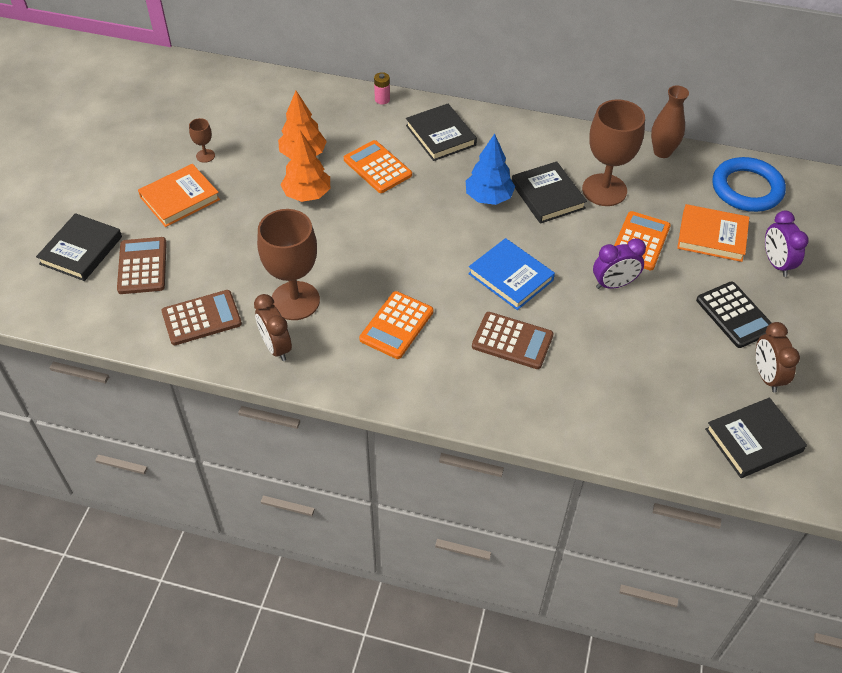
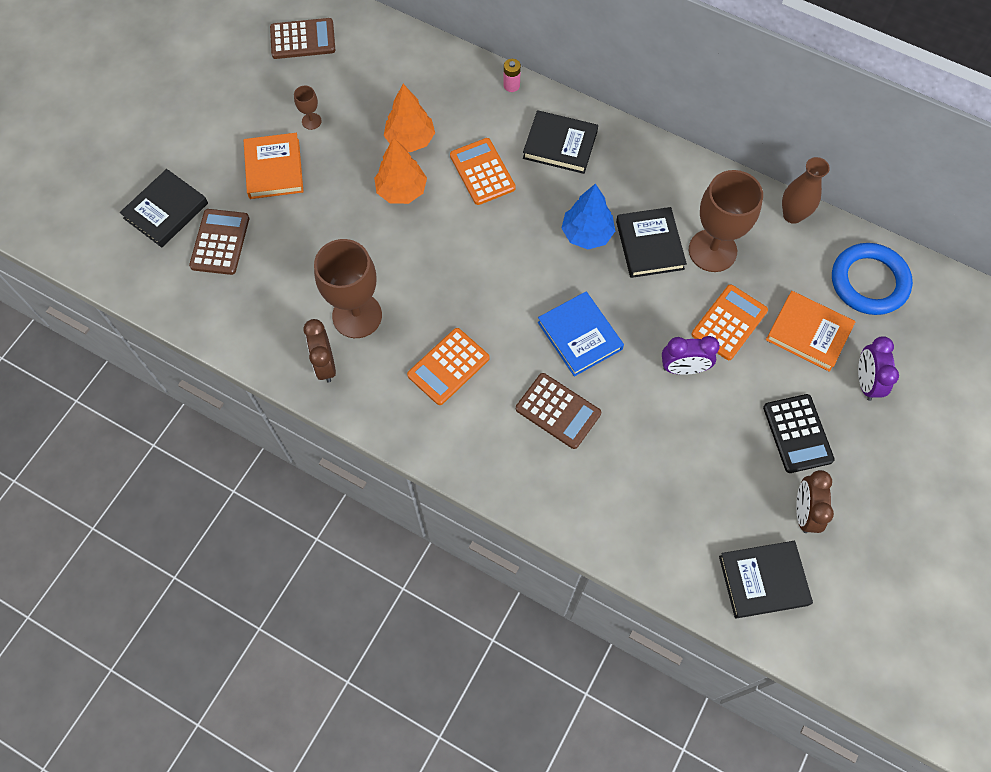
camera: 15 degrees right, 15 degrees up
orange book [138,164,220,227] -> orange book turned 75 degrees counterclockwise [244,133,304,199]
brown calculator [161,290,242,345] -> brown calculator moved to [270,18,335,59]
black book [406,104,477,161] -> black book turned 60 degrees counterclockwise [523,110,598,174]

